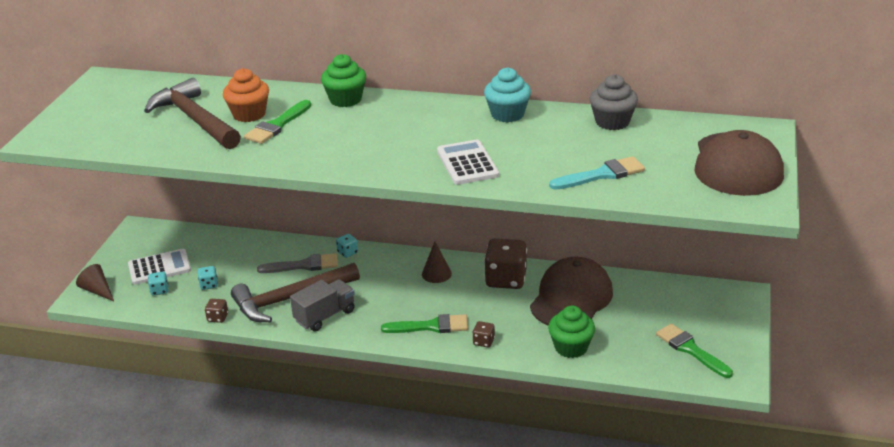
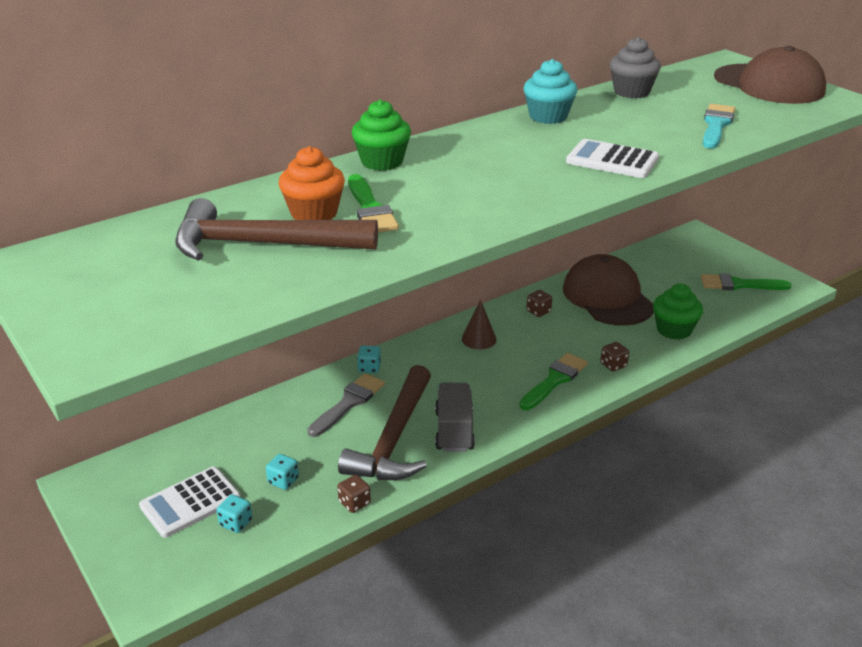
camera: 50 degrees left, 0 degrees up
brown cone [76,264,114,301] -> none
white calculator [128,249,191,285] -> white calculator turned 150 degrees counterclockwise [139,466,241,538]
brown dice [484,238,527,289] -> brown dice [526,290,552,317], size x0.46

